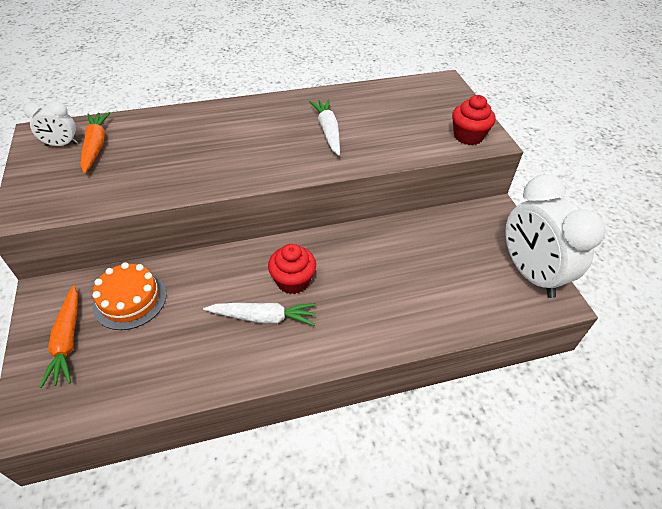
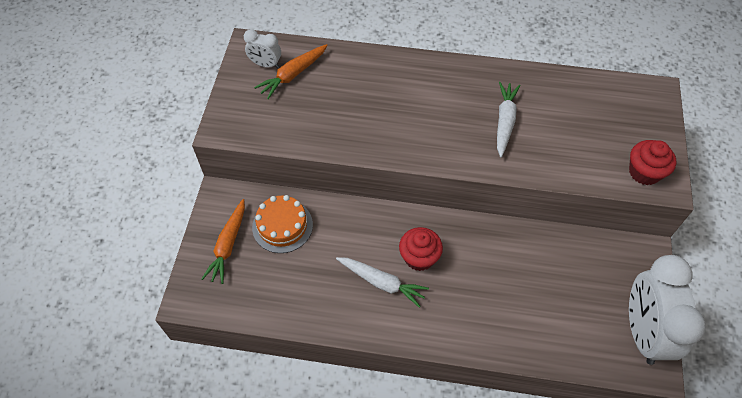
camera: 25 degrees right, 10 degrees up
orange carrot [81,112,110,174] -> orange carrot turned 150 degrees counterclockwise [254,44,328,99]

